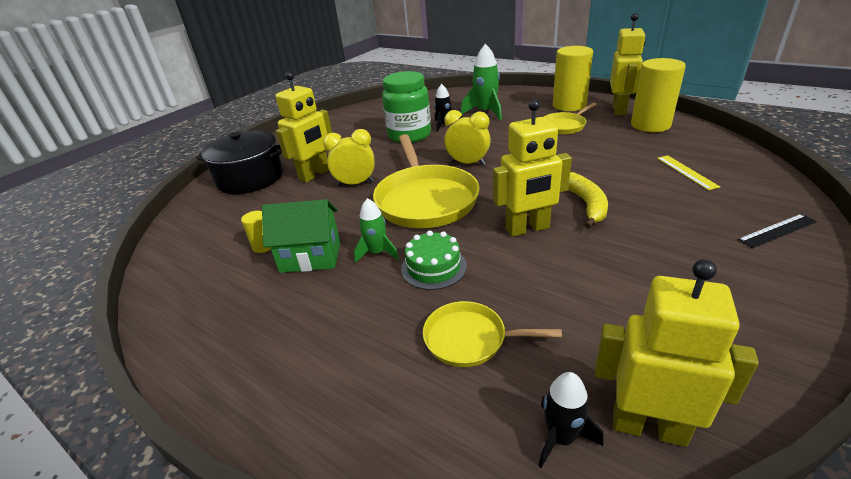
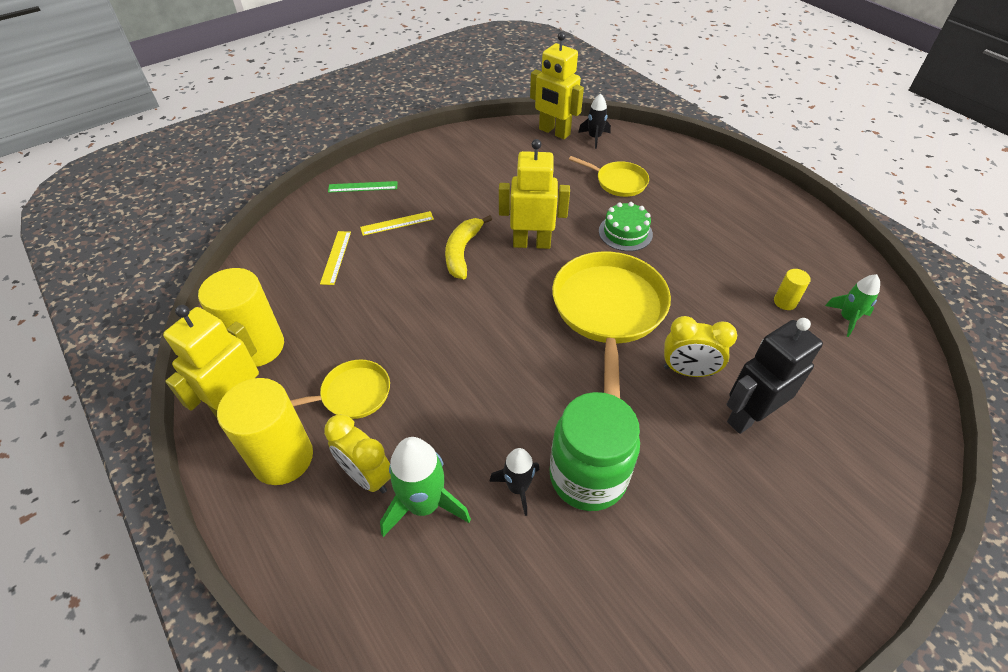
camera: 165 degrees left, 15 degrees up
black pot [196,131,283,194] -> none
green house [262,199,340,273] -> none
yellow robot [275,72,332,183] -> black robot [727,318,823,434]
green rocket [354,198,399,263] -> green rocket moved to [825,274,880,337]
yellow clock [444,110,491,165] -> yellow clock moved to [324,414,391,493]
black ruler [738,214,817,248] -> green ruler [328,181,398,193]
none -> yellow ruler [360,211,434,236]

